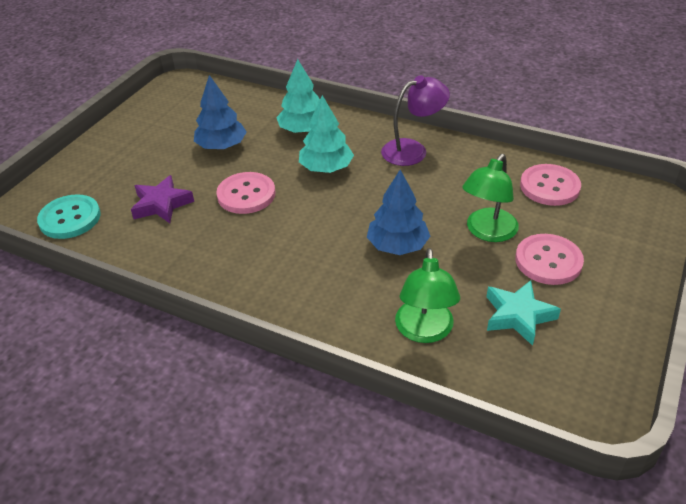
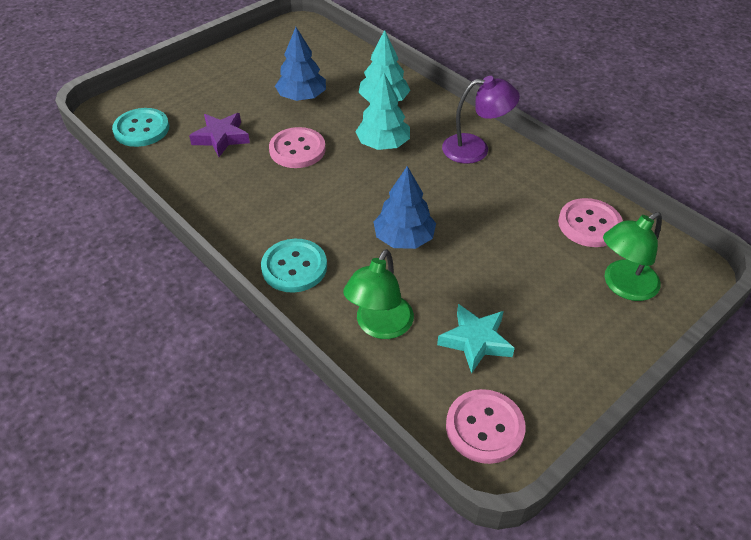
camera: 20 degrees right, 5 degrees up
green lamp [462,154,519,242] -> green lamp moved to [603,212,662,301]
pink button [515,234,584,285] -> pink button moved to [446,389,526,464]
none -> turquoise button [261,239,327,293]

